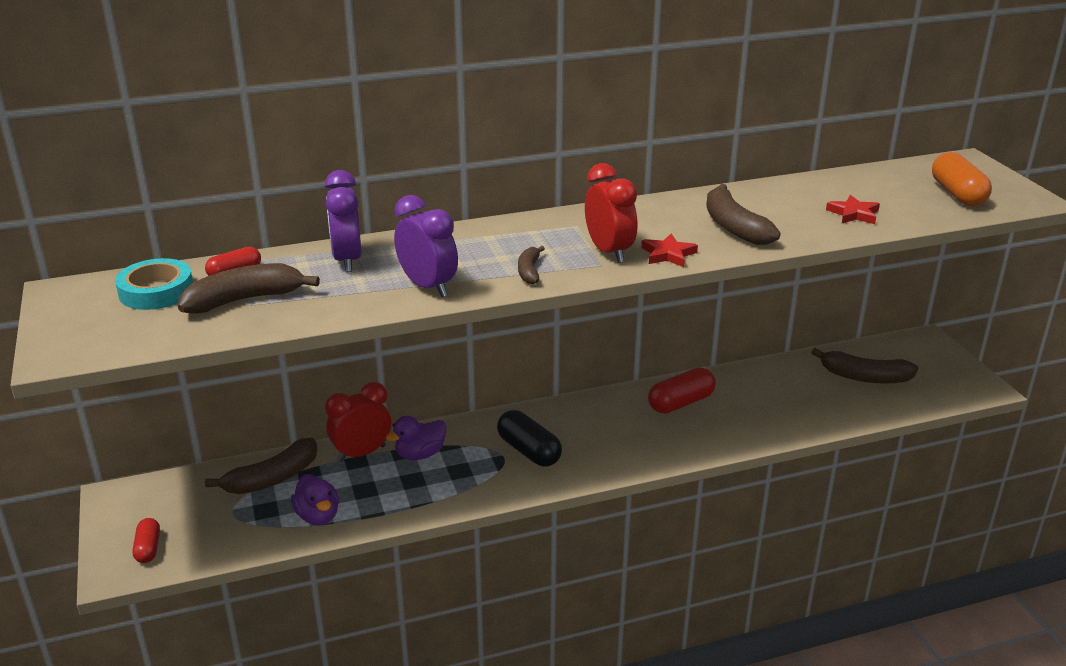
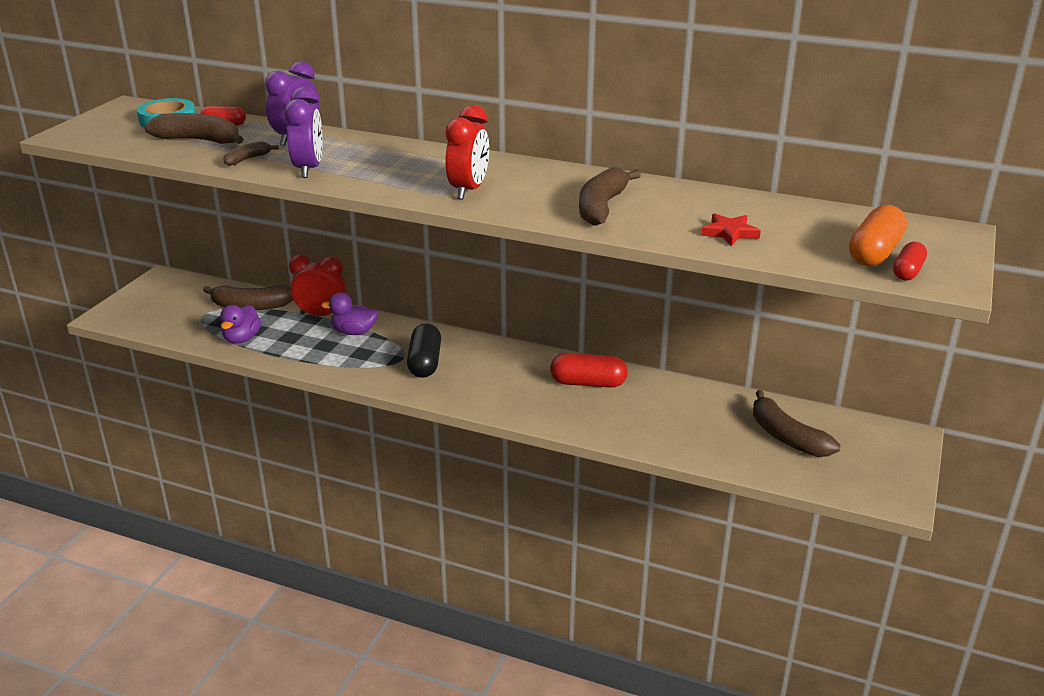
camera: 40 degrees right, 0 degrees up
red capsule [132,518,160,563] -> red capsule moved to [893,242,927,281]
brown banana [518,246,545,284] -> brown banana moved to [223,141,279,166]
red star [641,234,698,267] -> none

